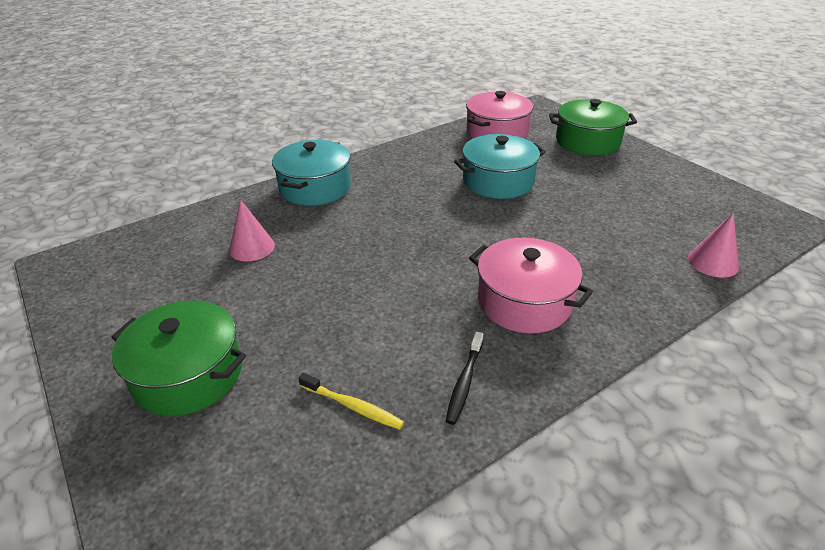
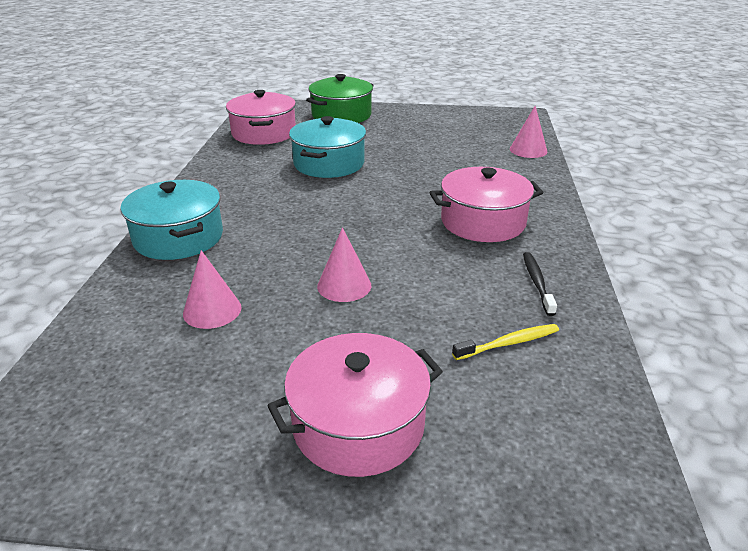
camera: 50 degrees left, 5 degrees down
green pot [111,300,246,416] -> pink pot [267,333,443,477]
black toothbrush [446,331,483,425] -> black toothbrush turned 150 degrees counterclockwise [523,252,557,316]
none -> pink cone [317,227,371,302]

